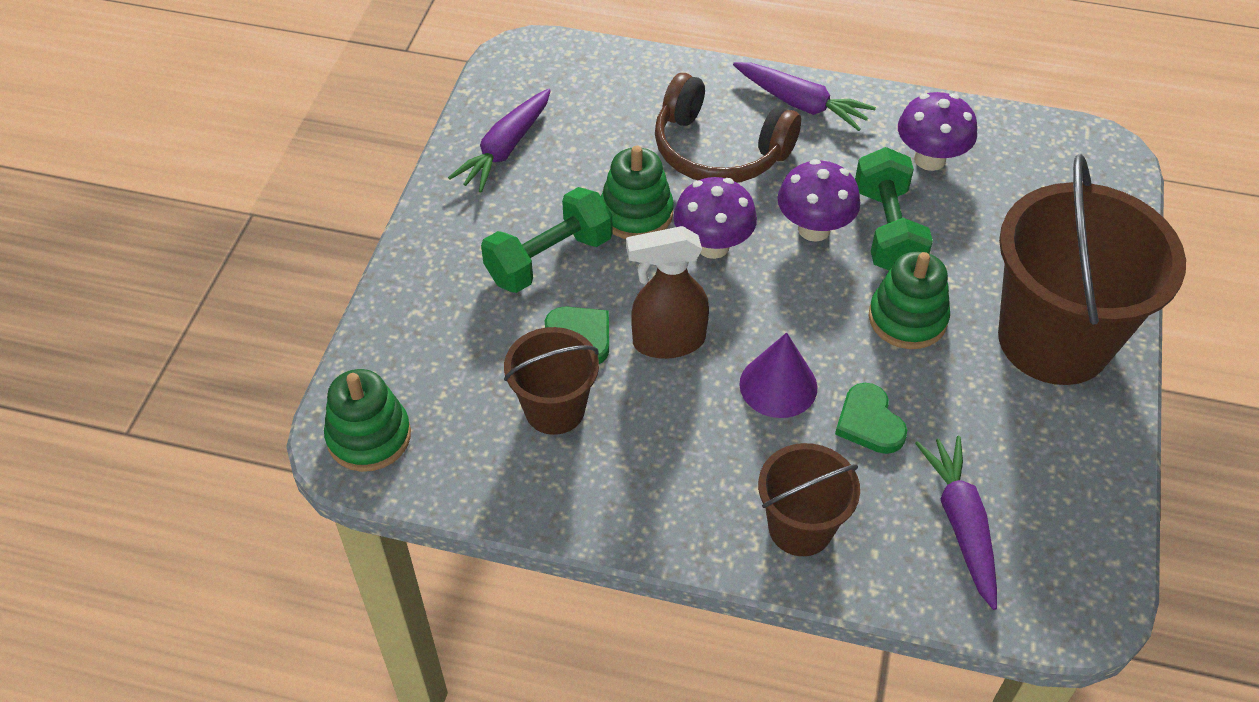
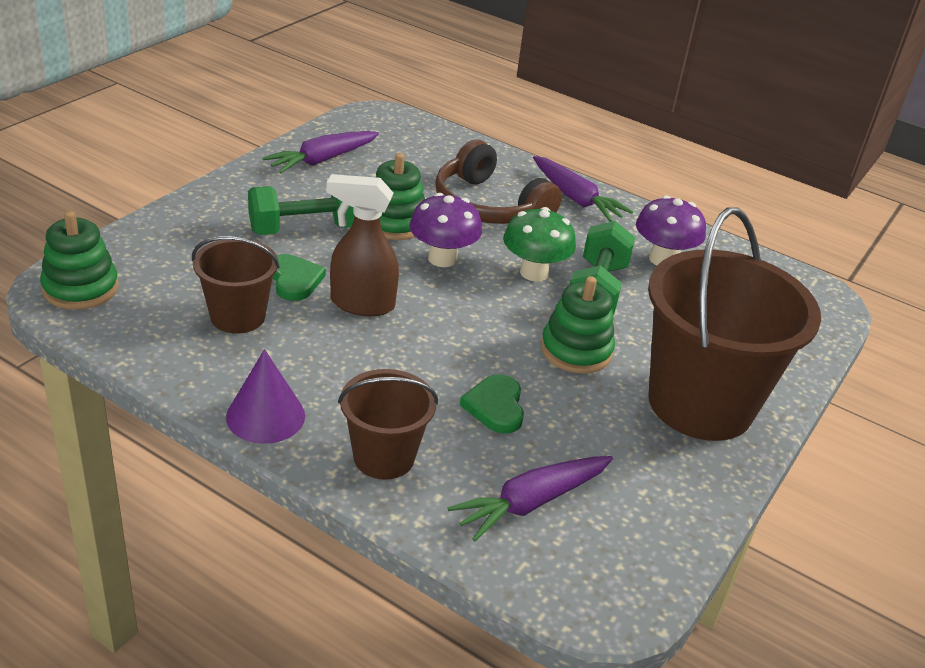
camera: 15 degrees right, 15 degrees down
purple cone [739,333,818,418] -> purple cone moved to [226,349,305,444]
purple mushroom [777,159,861,242] -> green mushroom [503,207,576,282]
purple carrot [915,436,997,610] -> purple carrot turned 135 degrees counterclockwise [448,456,613,541]

